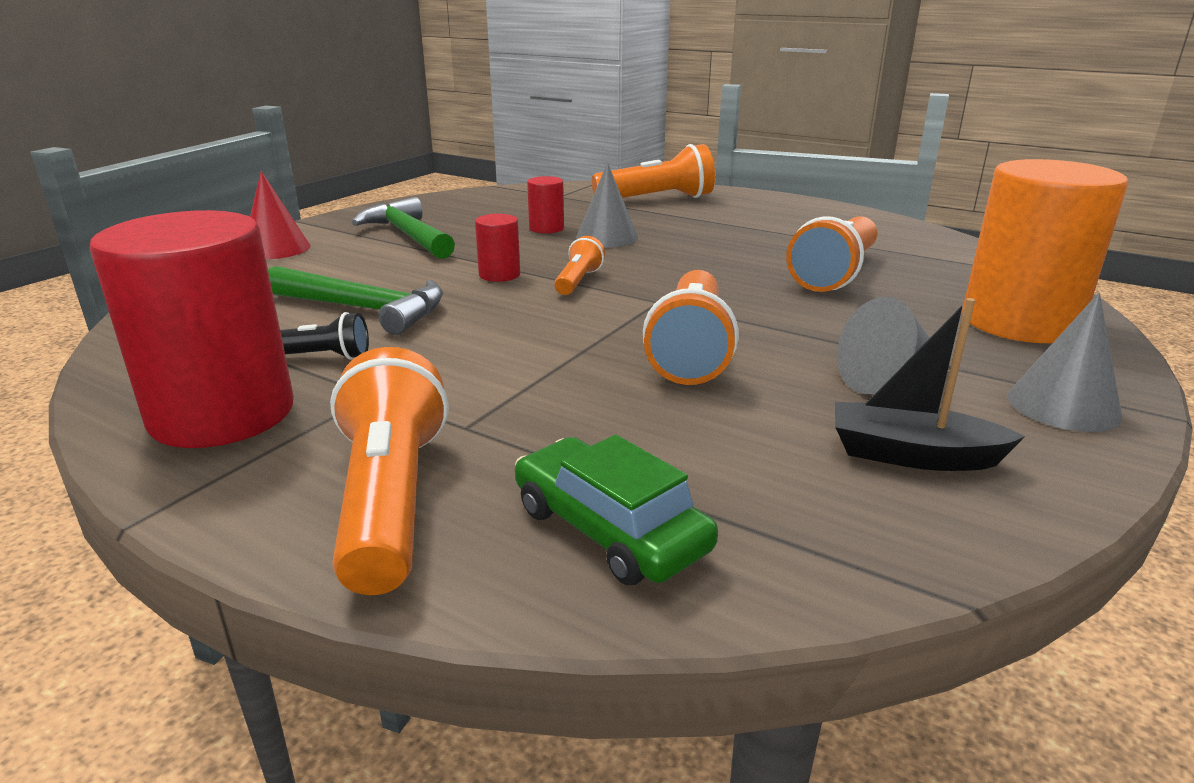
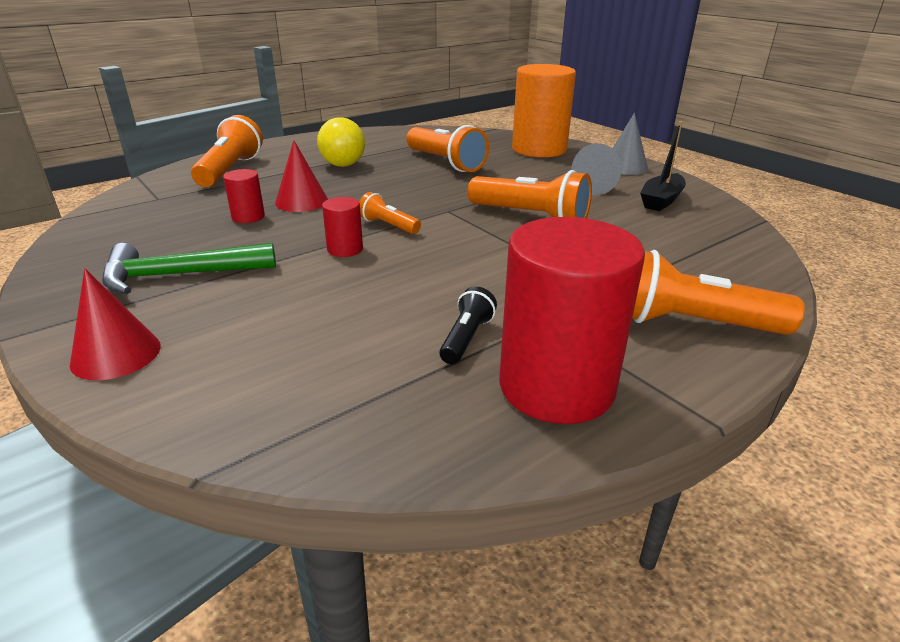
camera: 70 degrees left, 5 degrees up
green hammer [268,266,443,335] -> none
green car [515,435,718,585] -> none
grey cone [576,163,638,247] -> red cone [275,140,328,212]
none -> yellow ball [317,117,365,167]

